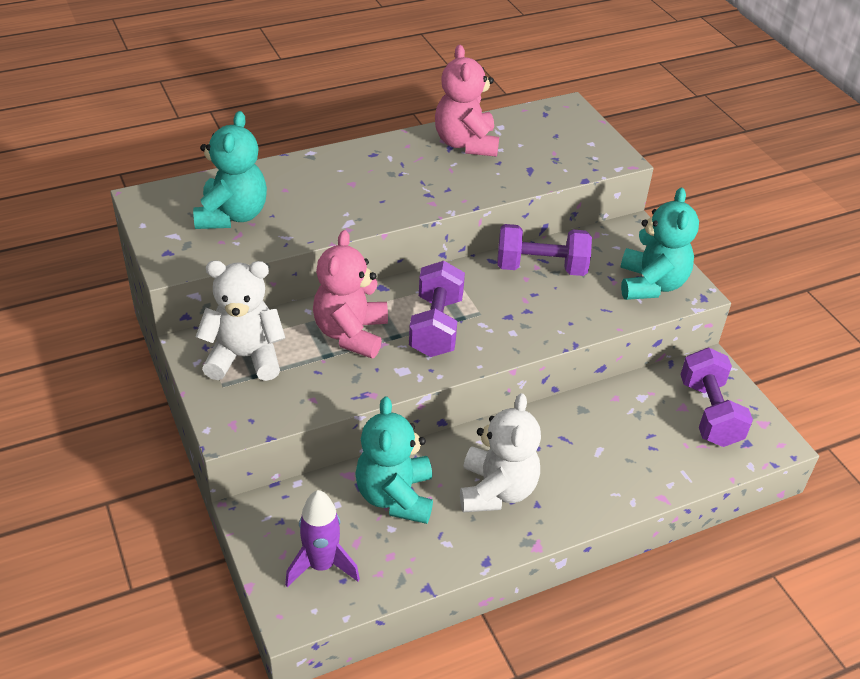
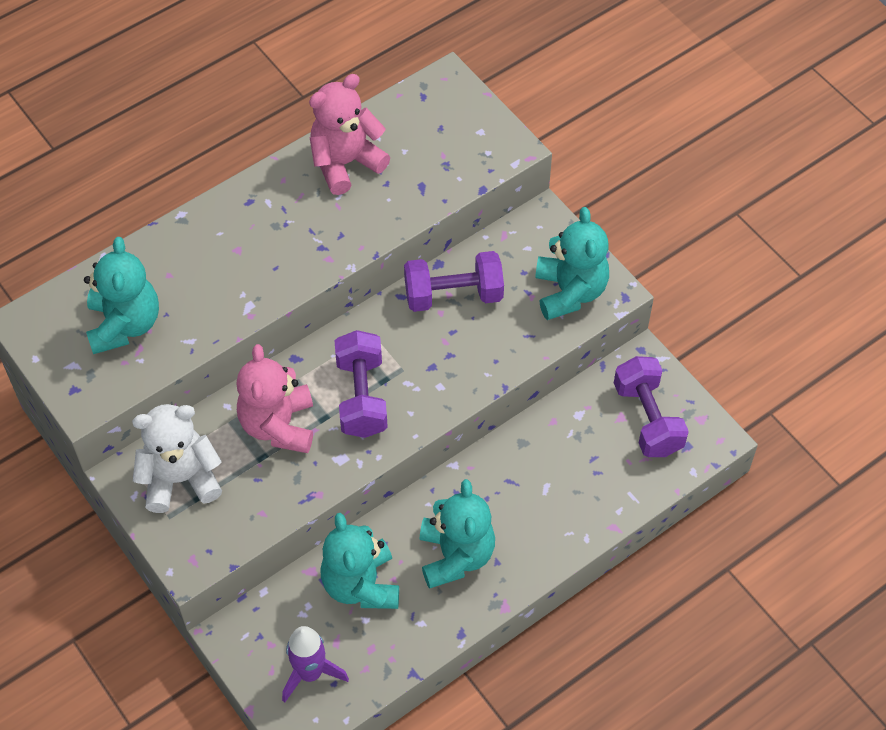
camera: 10 degrees left, 15 degrees up
pink teddy bear [435,45,499,157] -> pink teddy bear turned 75 degrees clockwise [309,74,390,195]
white teddy bear [460,393,541,513] -> turquoise teddy bear [420,479,495,589]

